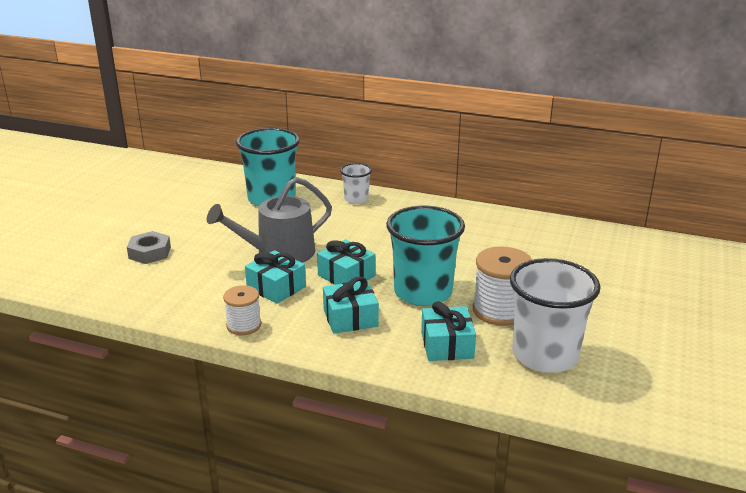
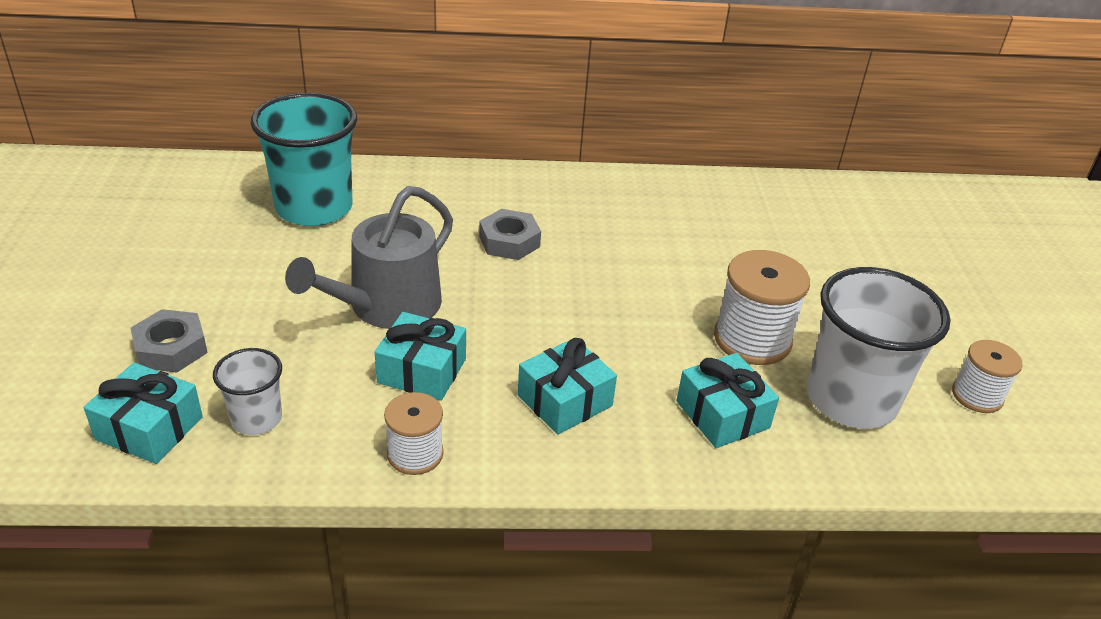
camera: 25 degrees left, 10 degrees up
turquoise gift [317,239,376,285] -> turquoise gift moved to [84,363,203,464]
white cup [340,163,372,204] -> white cup moved to [213,348,282,435]
turquoise cup [386,206,465,306] -> none
none -> grey nut [479,209,541,260]
none -> white spool [952,340,1023,413]

